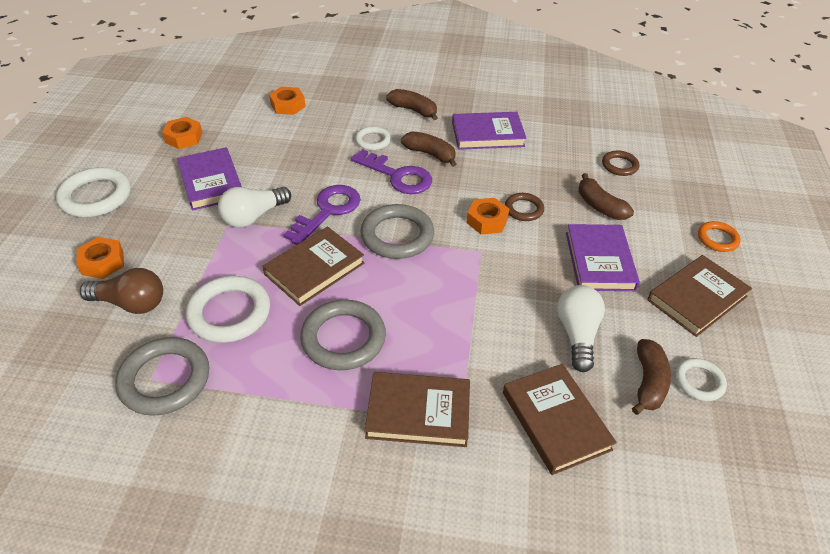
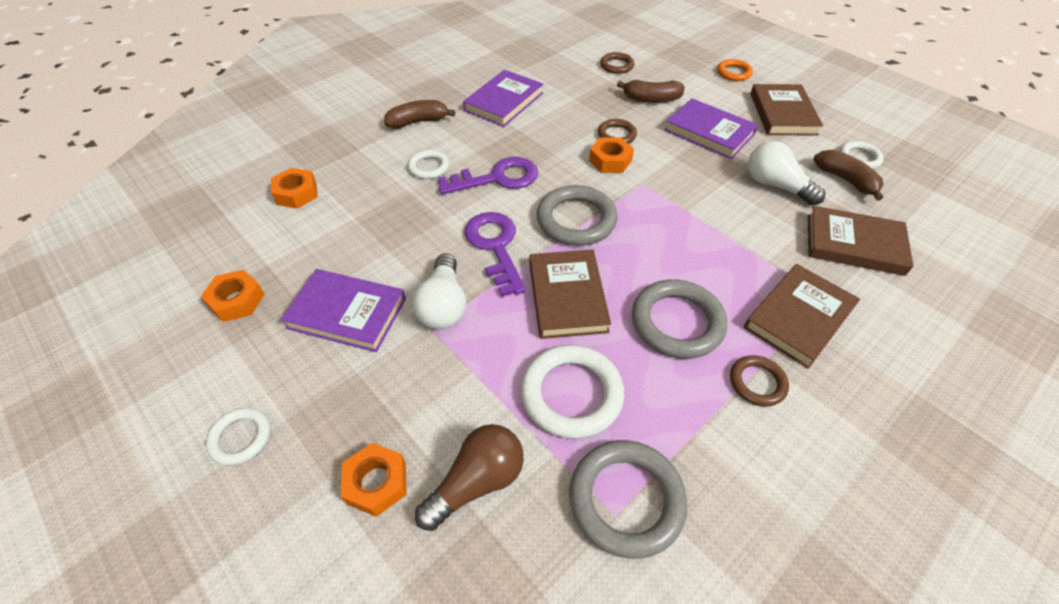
camera: 50 degrees left, 5 degrees up
white ring [56,167,131,218] -> white ring [206,407,270,465], size x0.56
brown banana [401,131,457,167] -> none
none -> brown ring [730,355,789,407]

